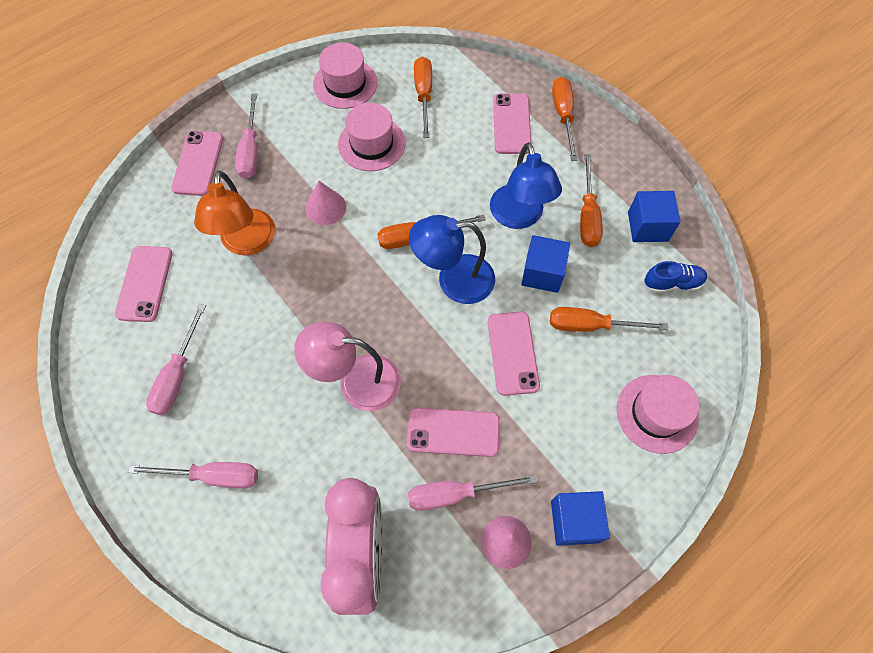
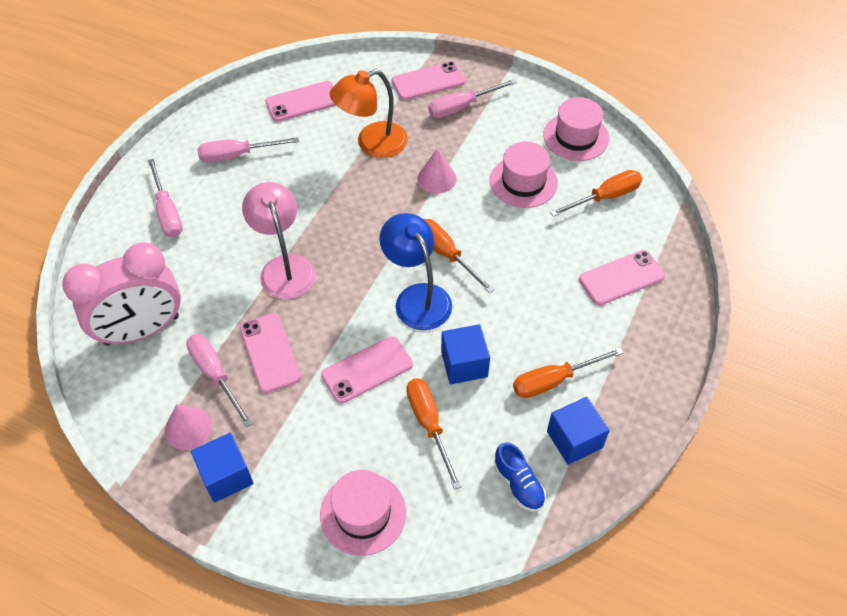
camera: 65 degrees right, 10 degrees down
blue lamp [490,142,562,229] -> none
orange screwdriver [552,77,578,161] -> none

